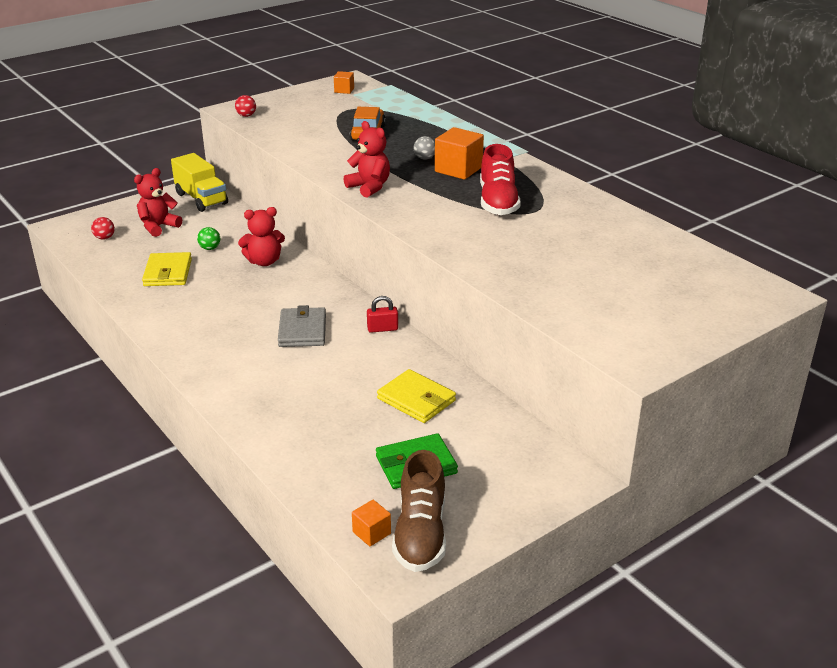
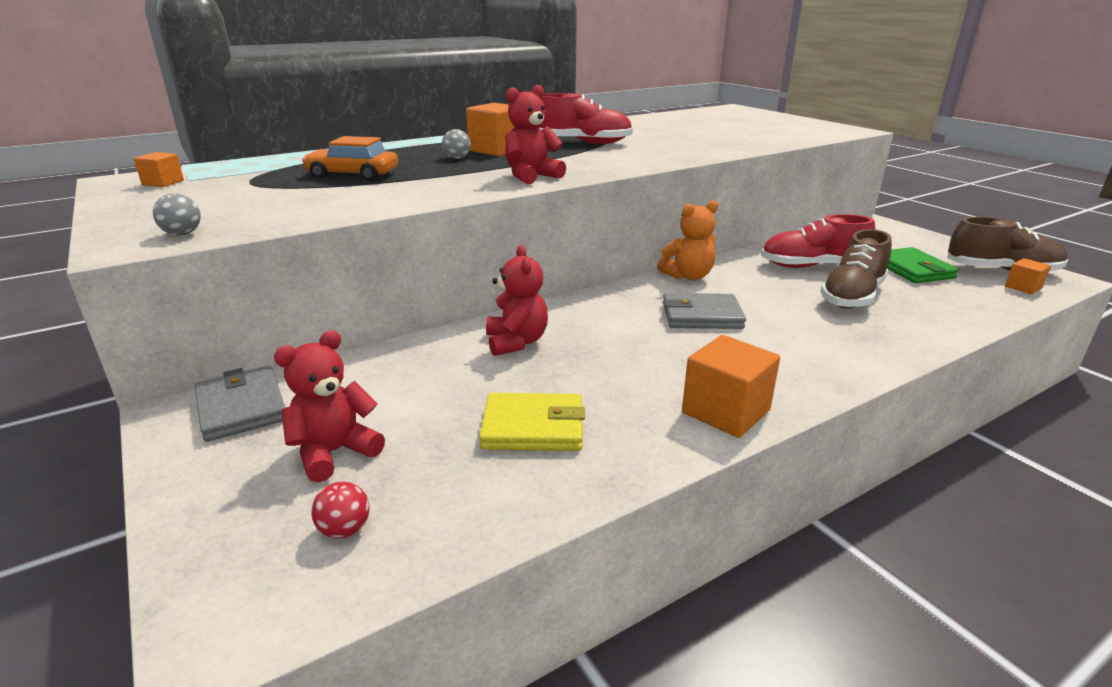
camera: 85 degrees left, 5 degrees down
red teddy bear [134,168,182,237] -> red teddy bear turned 90 degrees clockwise [274,330,385,483]
yellow truck [171,153,228,212] -> grey wallet [195,366,285,442]
green ball [197,227,220,250] -> none
red ball [235,95,256,117] -> grey ball [153,193,201,236]
red padlock [367,296,398,333] -> orange teddy bear [657,200,718,280]
yellow wallet [377,369,456,423] -> red shoe [761,214,876,268]
none -> orange cube [682,335,780,438]
none -> brown shoe [820,229,892,309]

